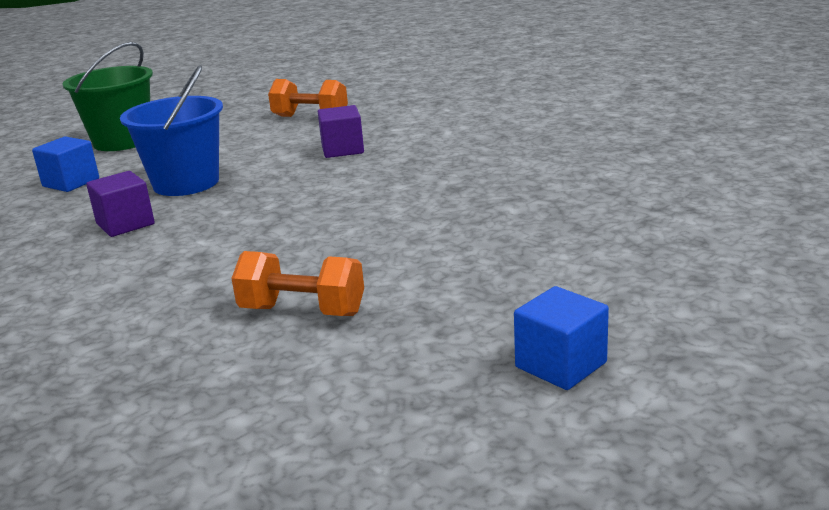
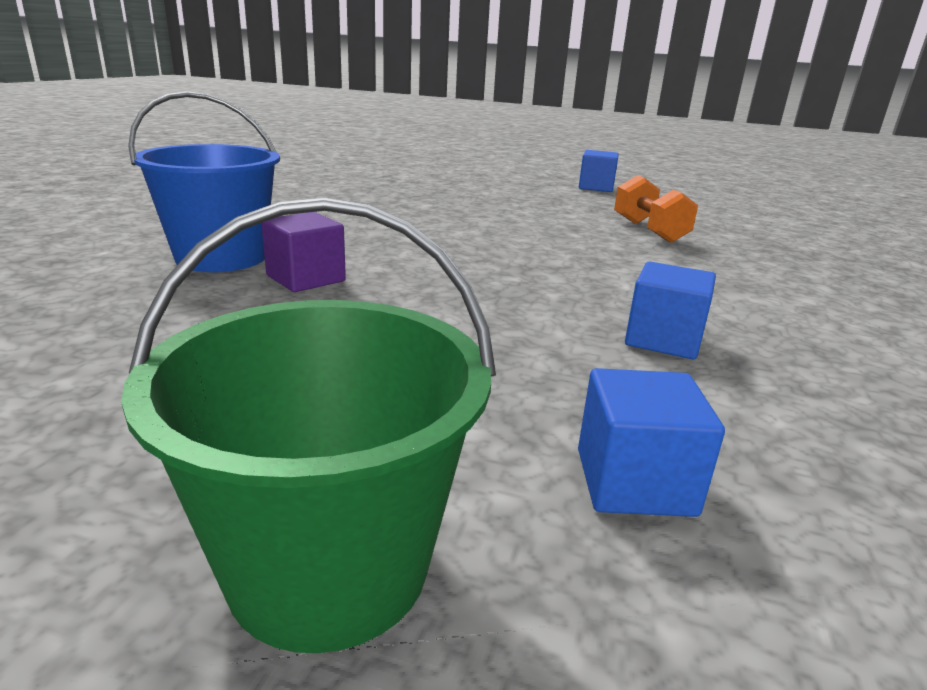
camera: 125 degrees left, 0 degrees up
purple cube [86,171,155,237] -> blue cube [625,262,716,359]
blue bucket [120,65,223,196] -> blue bucket moved to [128,91,280,272]
orange dumbbell [268,79,348,117] -> none

